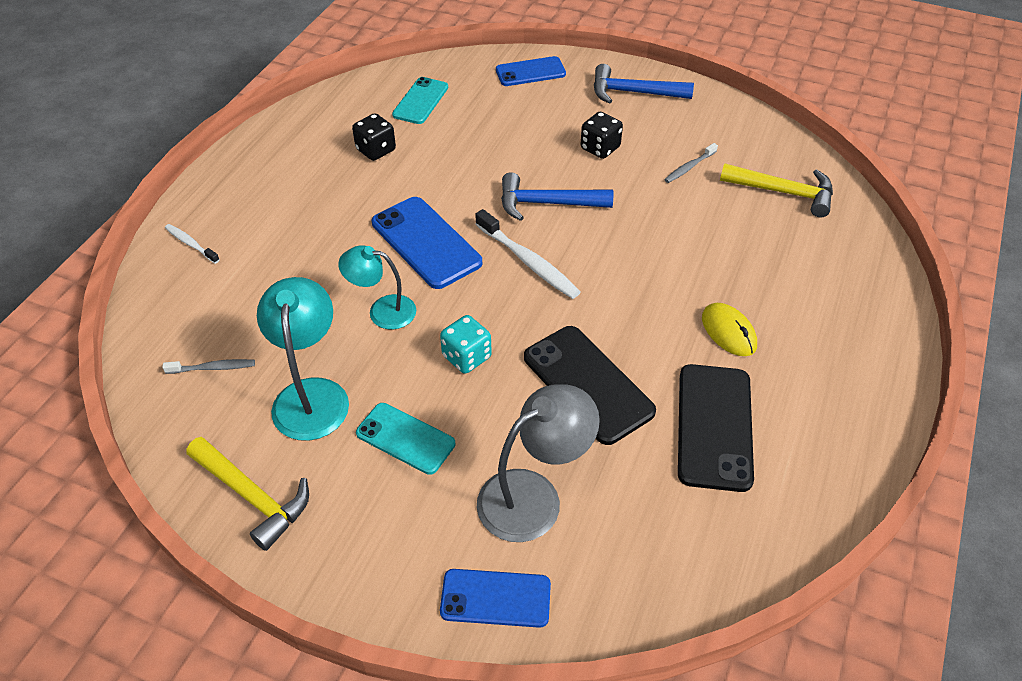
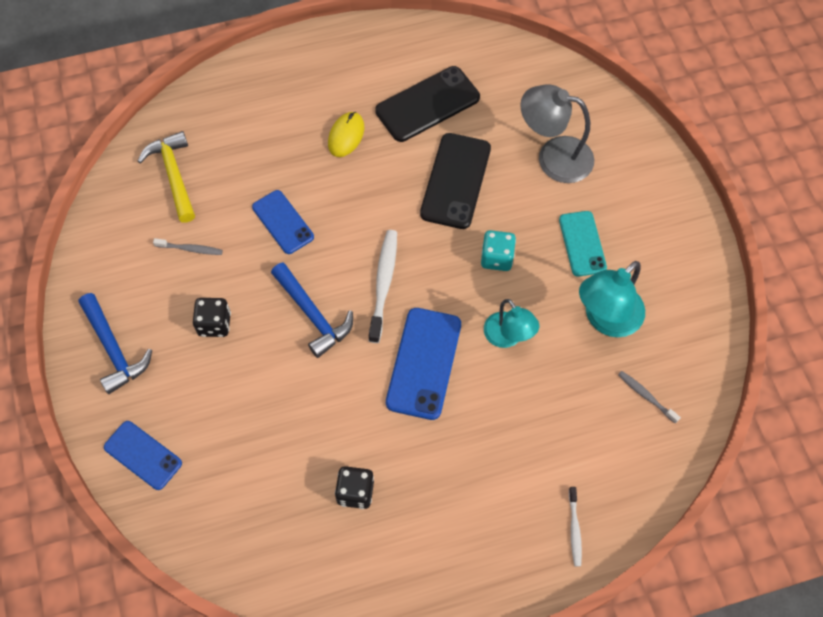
camera: 130 degrees left, 15 degrees up
yellow hammer [186,437,309,551] -> none
turquoise phone [392,77,448,124] -> none
blue phone [440,569,551,628] -> blue phone moved to [252,190,314,254]

